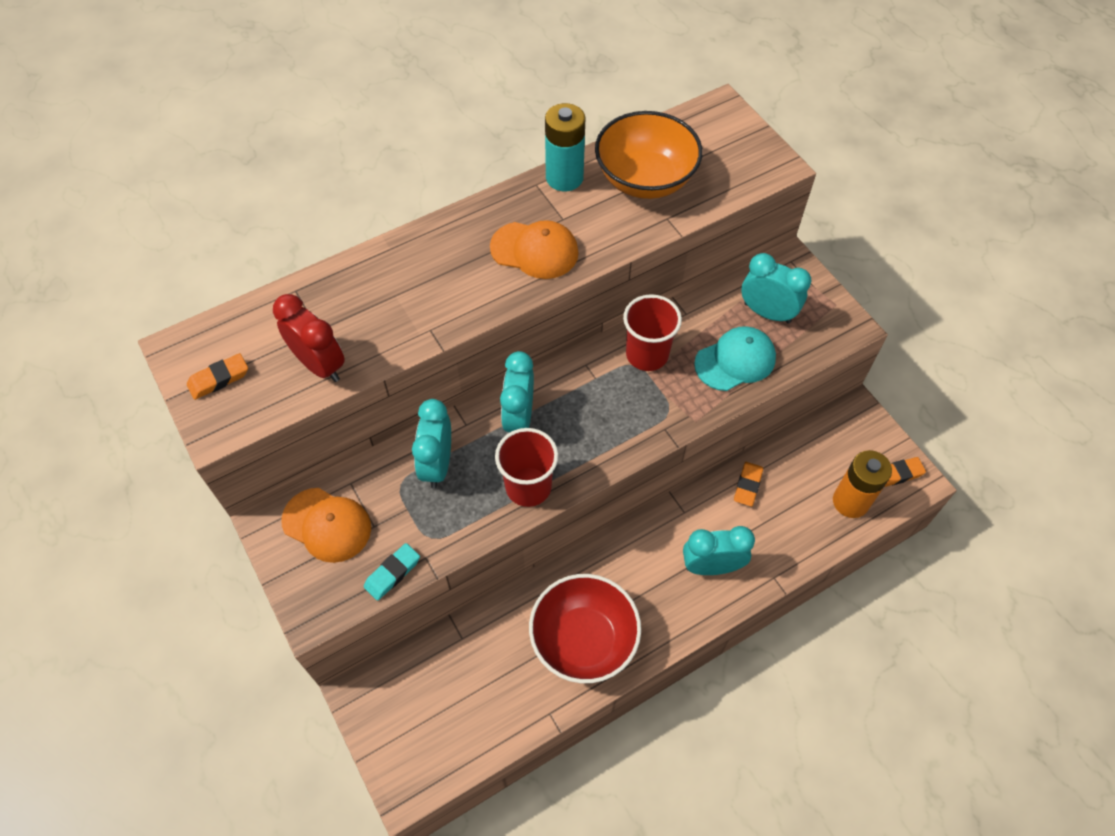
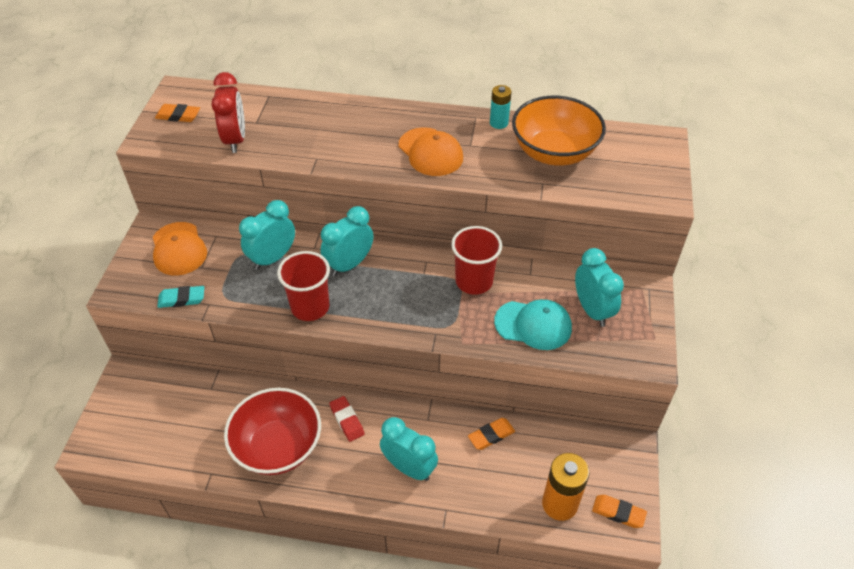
camera: 40 degrees right, 10 degrees down
turquoise battery [545,103,585,191] -> turquoise battery [490,85,512,129], size x0.59
none -> red eraser [329,396,365,442]

